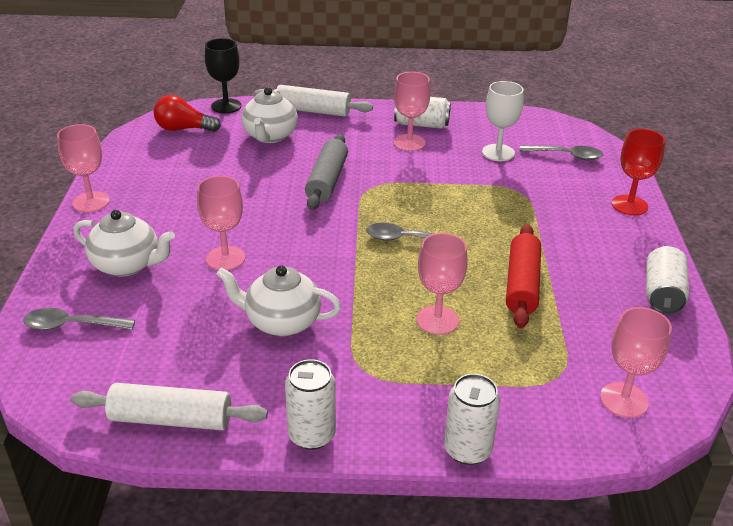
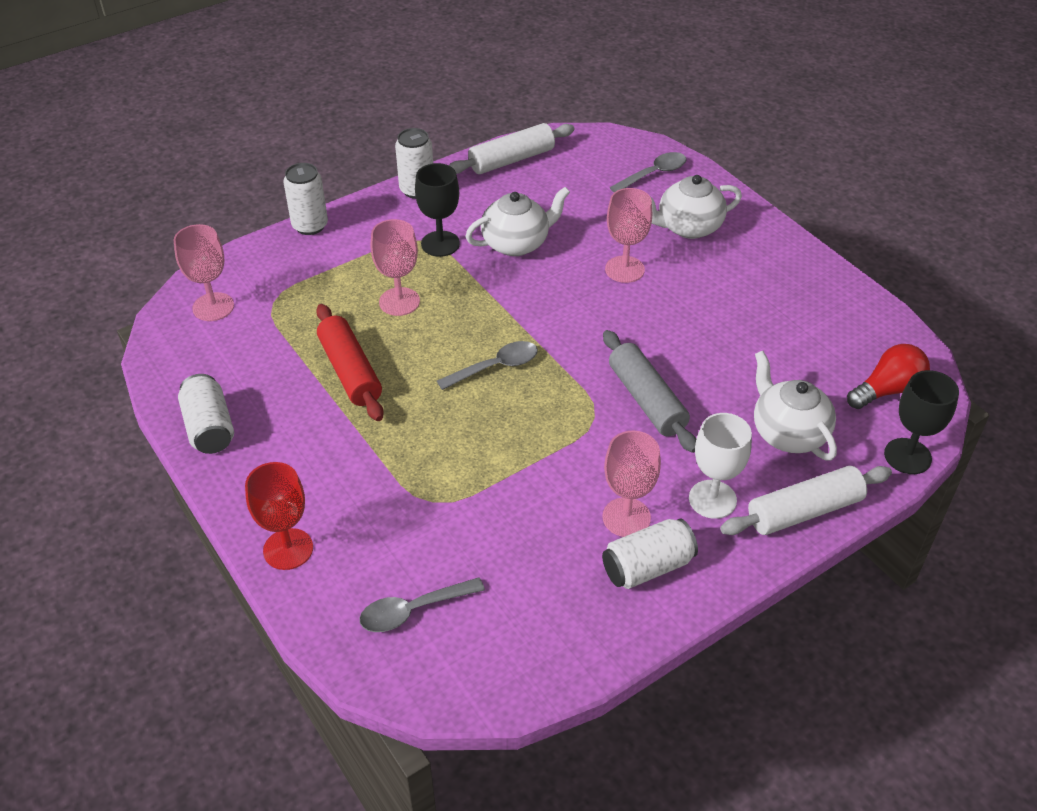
camera: 145 degrees right, 10 degrees up
pink goblet [57,124,110,212] -> none
white goblet [482,81,524,161] -> white goblet moved to [689,413,752,519]
none -> black goblet [415,163,460,257]

